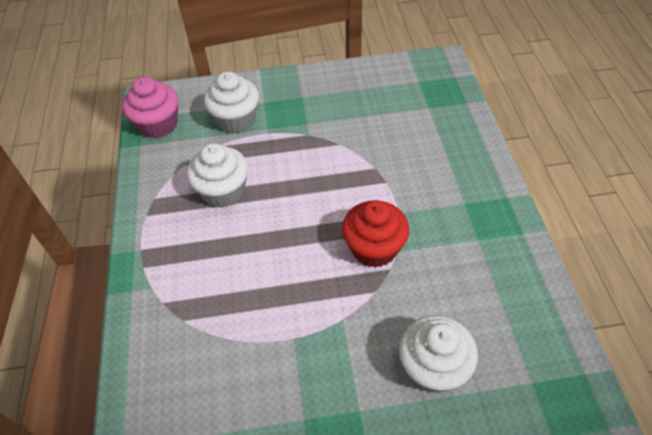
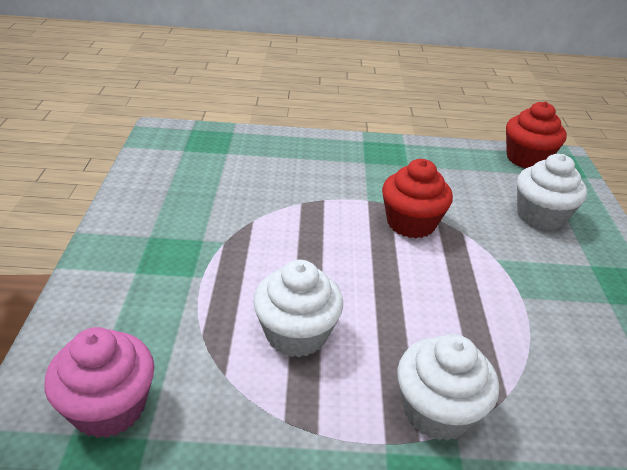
camera: 85 degrees left, 15 degrees down
white cupcake [204,71,259,133] -> white cupcake moved to [397,334,499,441]
none -> red cupcake [506,102,567,168]

